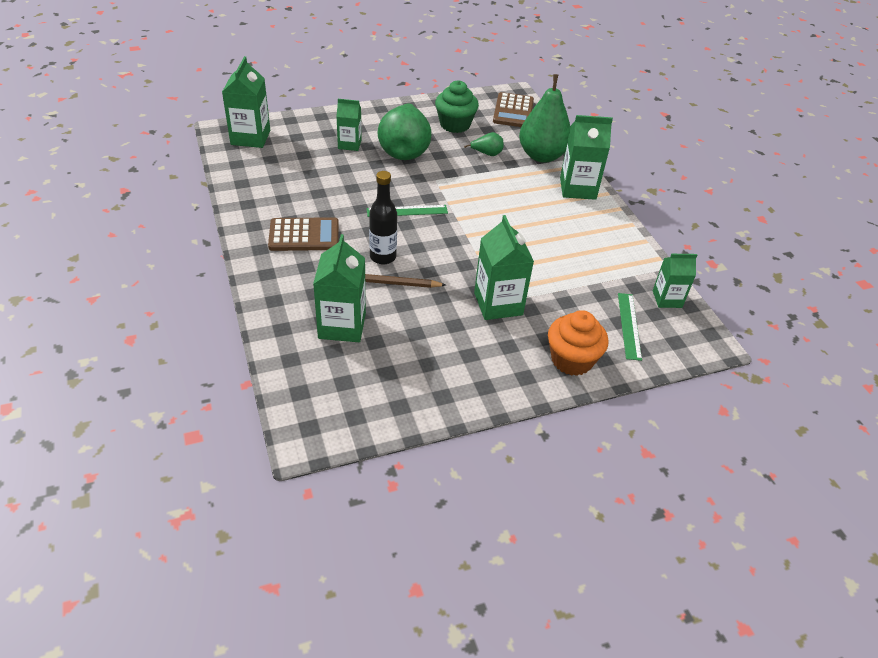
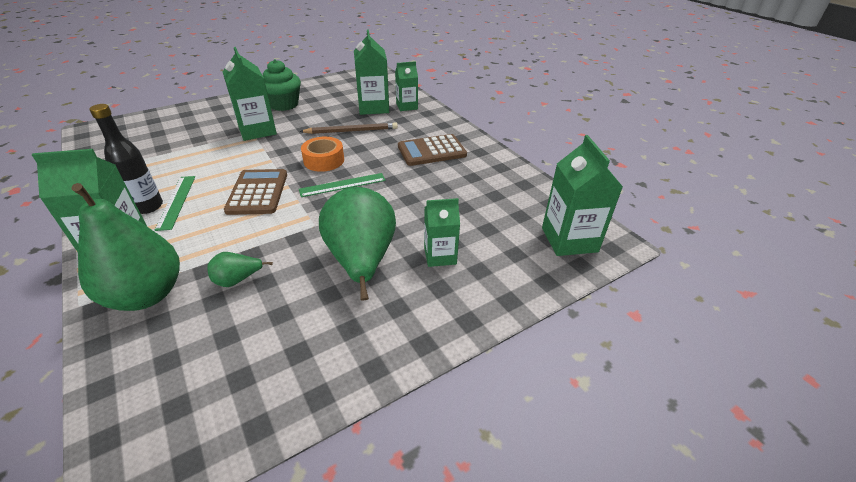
camera: 170 degrees right, 5 degrees down
black bottle [369,171,397,264] -> black bottle moved to [89,104,163,214]
green cupcake [435,80,479,133] -> green cupcake moved to [263,59,301,111]
brown calculator [493,92,534,127] -> brown calculator moved to [224,169,287,215]
orange cupcake [548,310,609,376] -> none
green ruler [618,293,642,361] -> green ruler moved to [155,176,195,231]
green carton [653,254,697,308] -> green carton moved to [395,61,418,111]
none -> orange tape [301,137,344,172]

